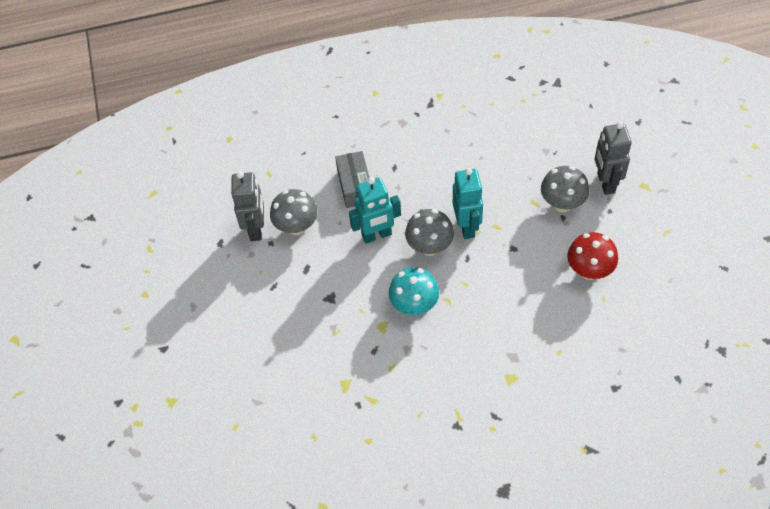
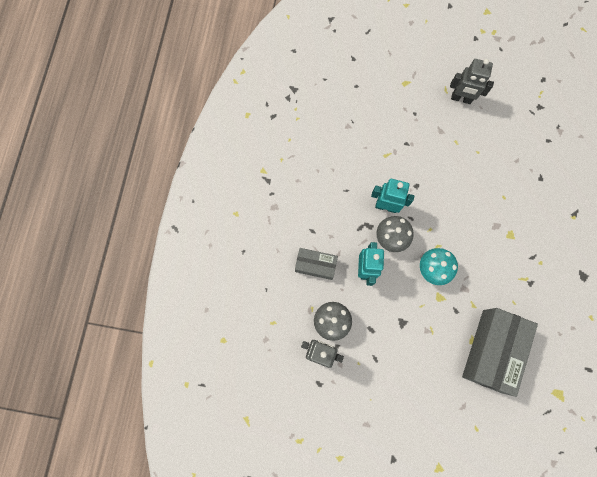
camera: 70 degrees left, 20 degrees up
grey mushroom [541,166,589,212] -> none
red mushroom [567,232,618,280] -> none
grey robot [595,122,632,195] -> grey robot moved to [450,59,494,104]
none -> grey box [462,308,538,397]

